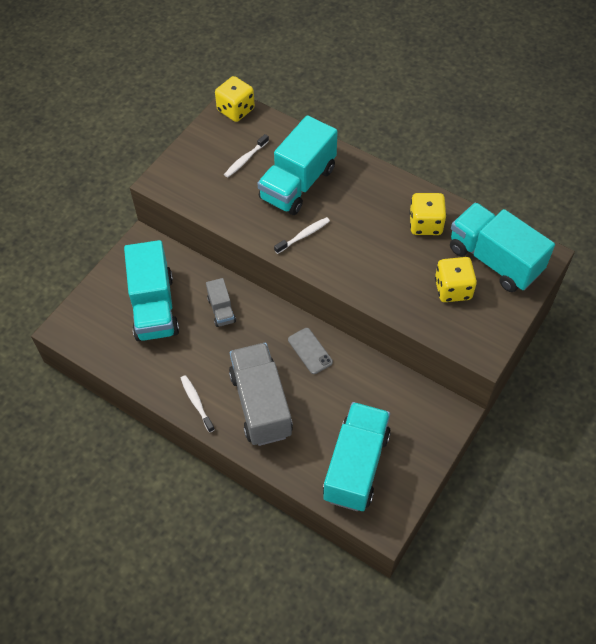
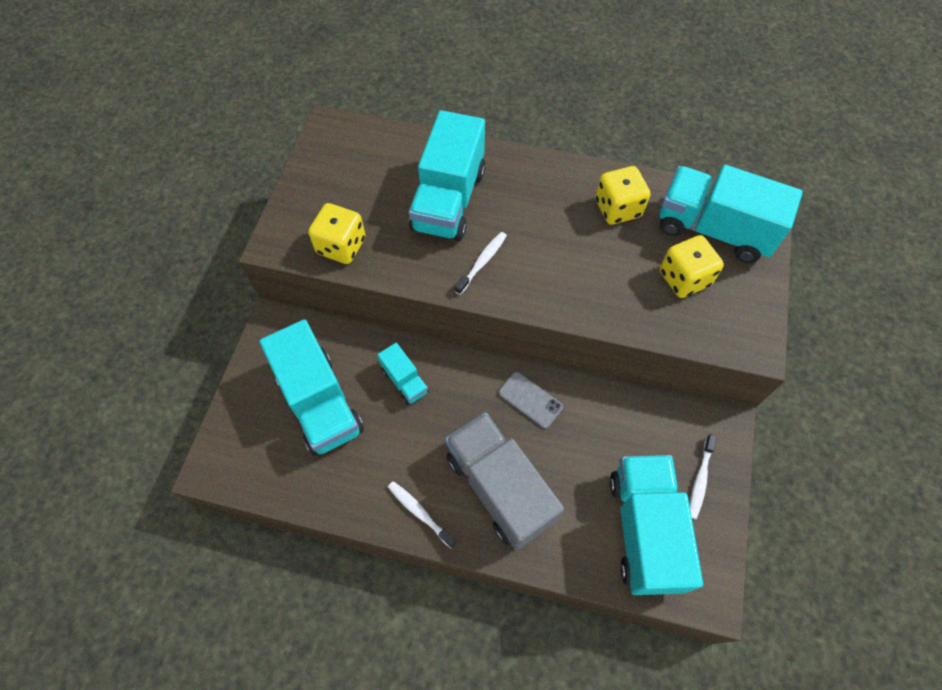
camera: 20 degrees left, 5 degrees up
grey truck [206,278,236,327] -> turquoise truck [377,343,429,405]
yellow dice [215,76,255,122] -> yellow dice moved to [308,203,366,264]
white toothbrush [224,134,269,178] -> white toothbrush moved to [690,434,717,519]

